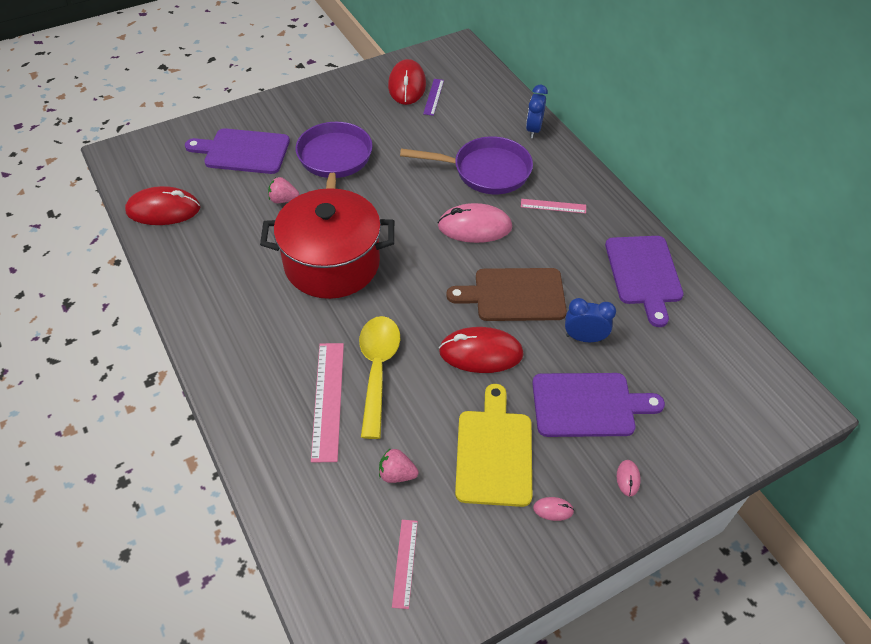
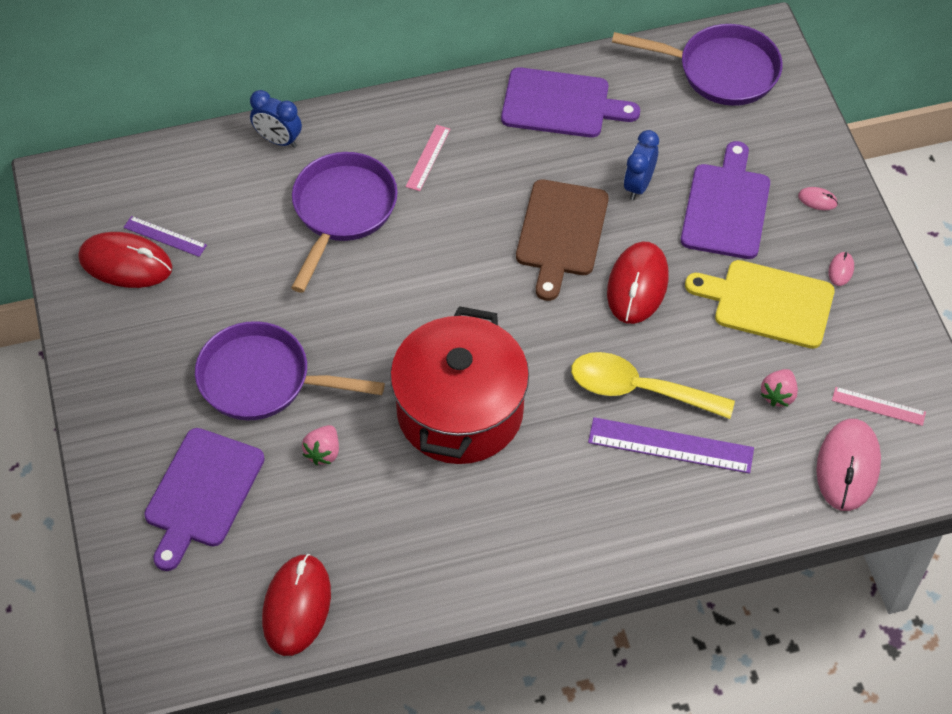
camera: 75 degrees left, 5 degrees up
pink ruler [311,343,344,463] -> purple ruler [588,417,754,474]
pink mouse [438,203,512,243] -> pink mouse moved to [816,419,881,511]
none -> purple pan [612,24,783,106]

